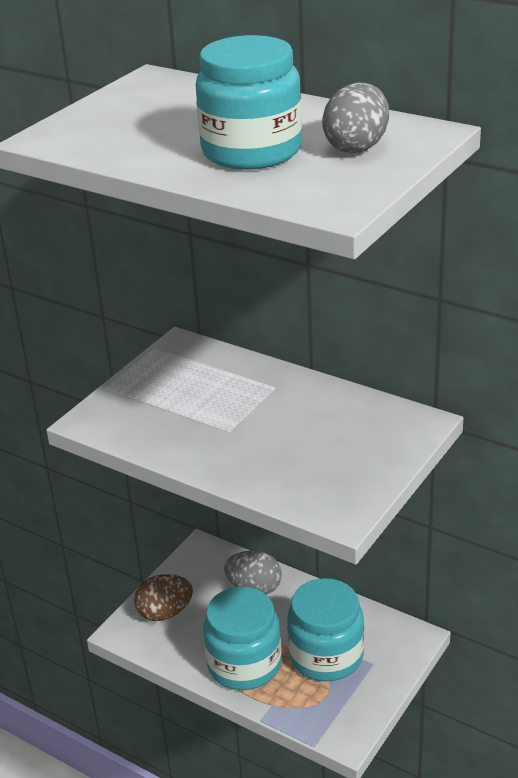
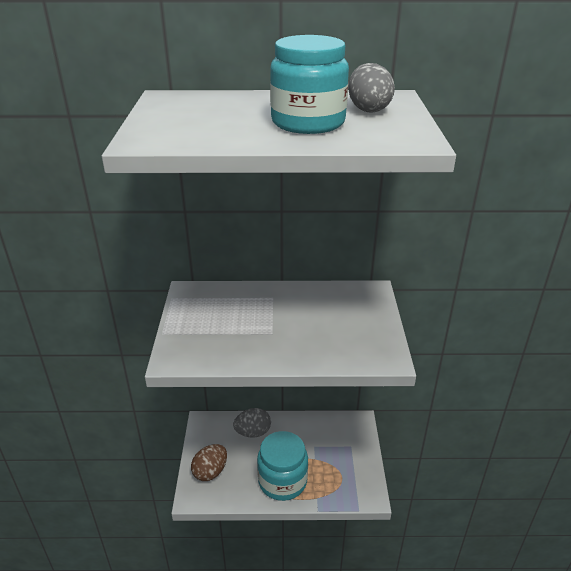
camera: 35 degrees left, 0 degrees up
turquoise jar [287,578,364,682] -> none

